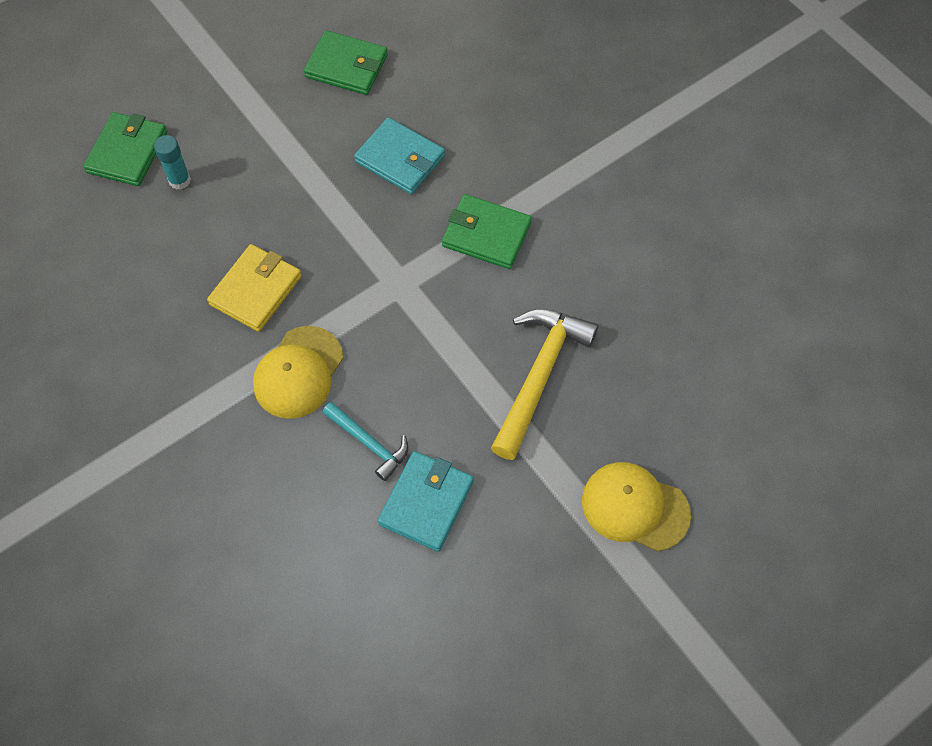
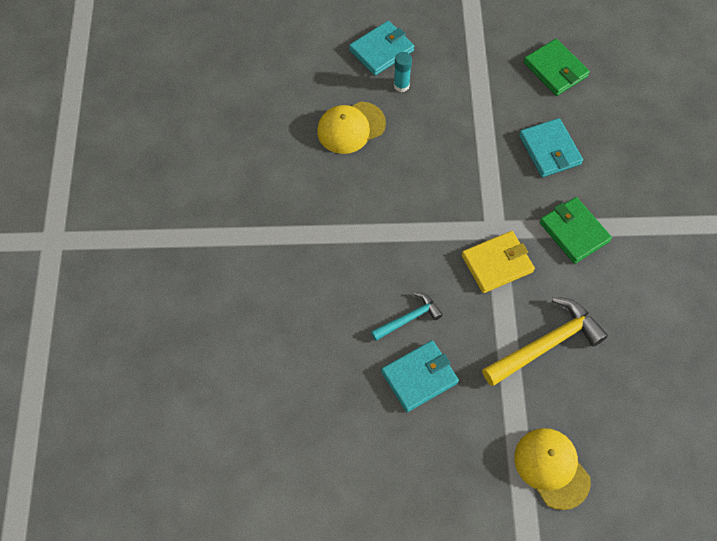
camera: 35 degrees right, 0 degrees up
green wallet [83,112,167,186] -> turquoise wallet [349,21,414,76]
yellow wallet [207,244,302,332] -> yellow wallet moved to [462,231,535,293]
yellow cap [253,326,343,419] -> yellow cap moved to [317,102,386,154]
turquoise hammer [323,402,408,481] -> turquoise hammer turned 105 degrees counterclockwise [371,292,443,341]

